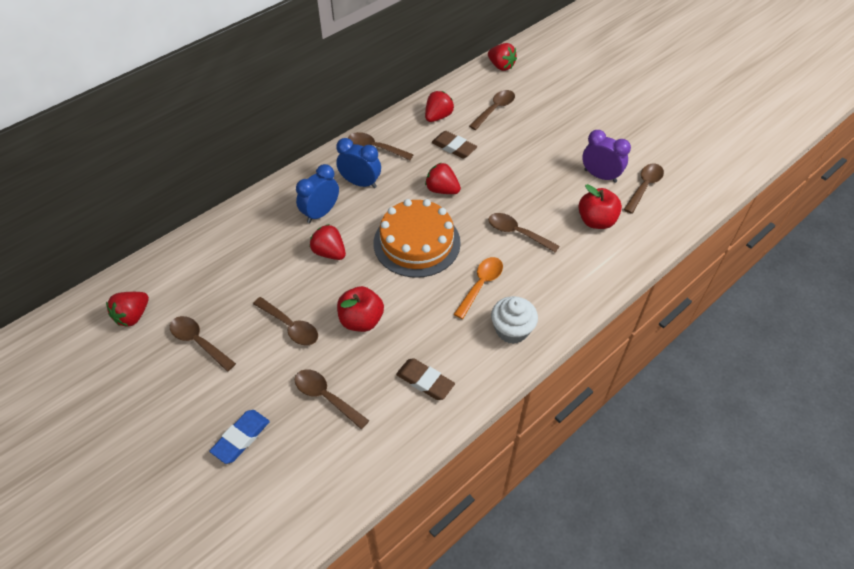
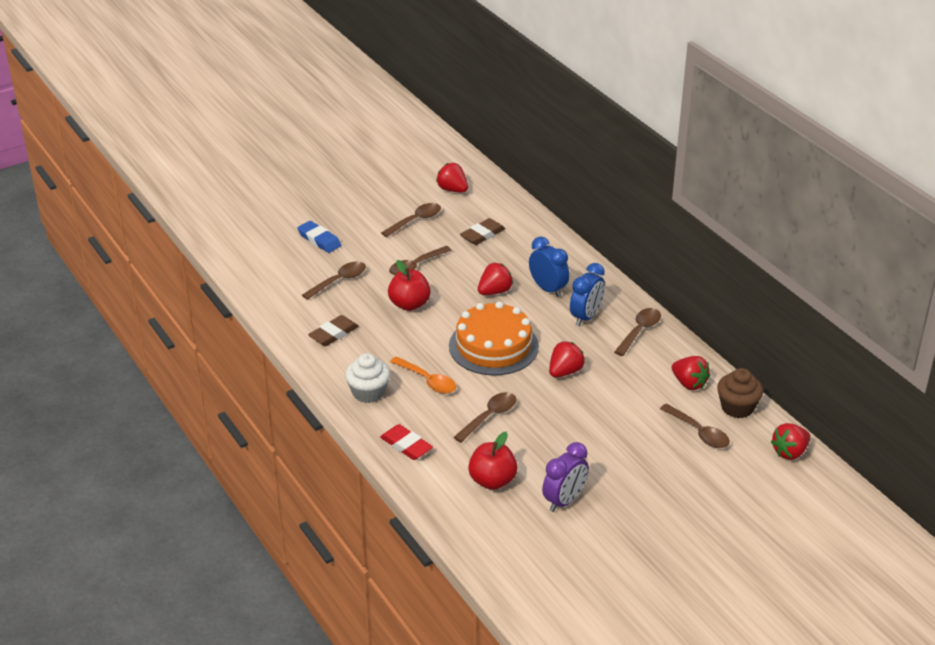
camera: 100 degrees right, 15 degrees down
brown eraser [431,131,477,159] -> brown eraser moved to [460,218,505,245]
brown spoon [624,164,664,214] -> none
none -> red eraser [380,424,433,460]
none -> brown cupcake [717,368,763,418]

